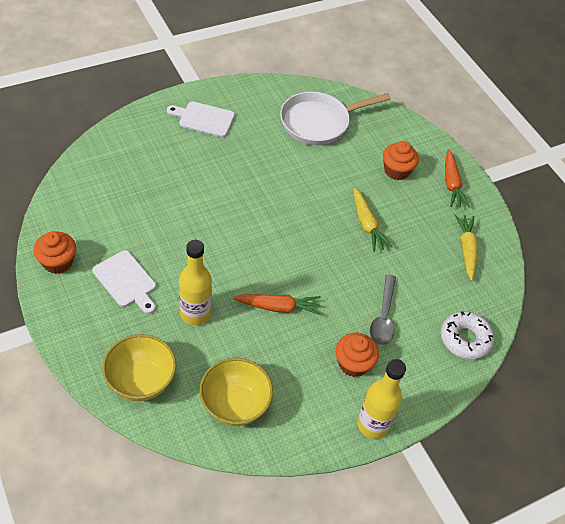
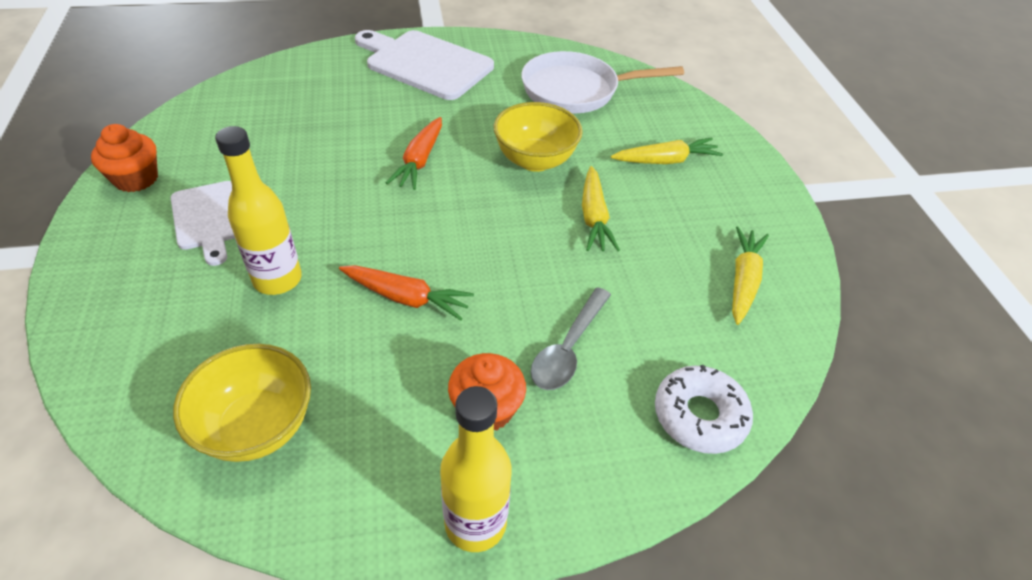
camera: 20 degrees right, 5 degrees down
yellow bowl [102,334,176,401] -> yellow bowl moved to [494,102,583,172]
white cutting board [167,101,235,137] -> white cutting board [355,30,494,100], size x1.66
orange cupcake [383,141,419,180] -> yellow carrot [611,138,723,164]
orange carrot [445,149,470,208] -> orange carrot moved to [386,117,442,190]

